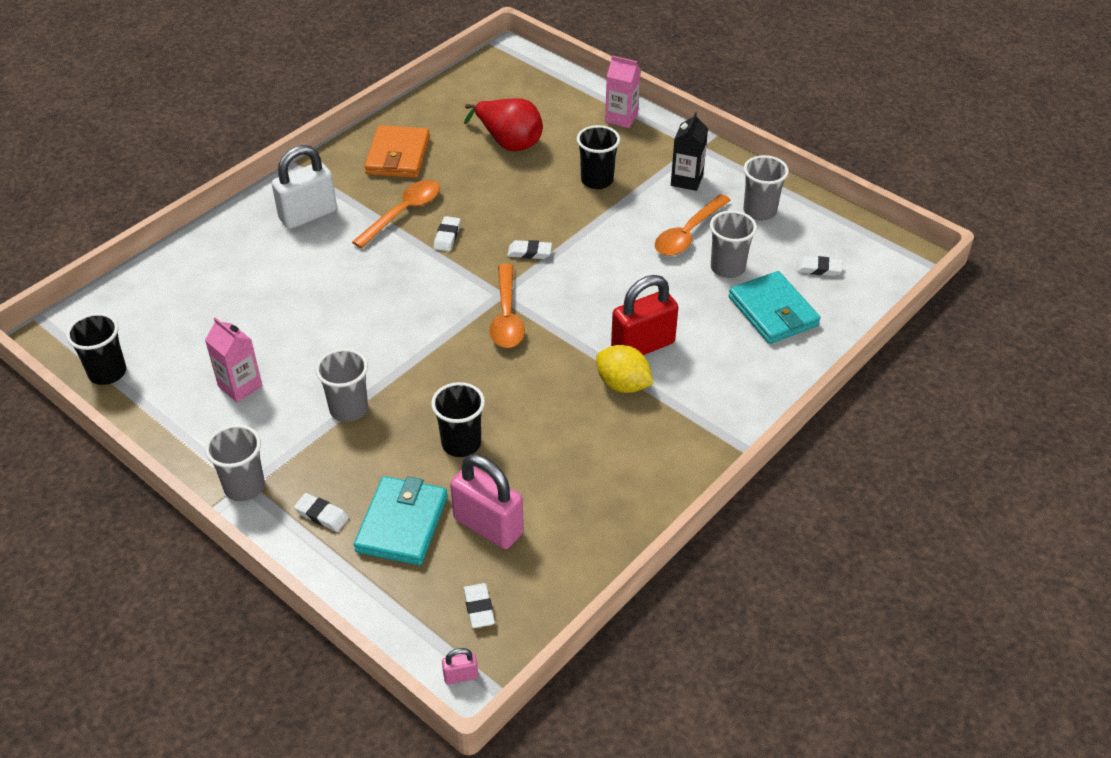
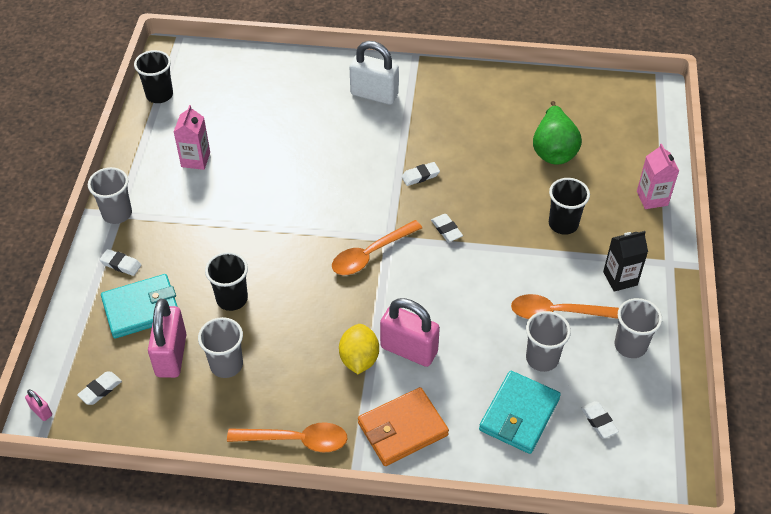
camera: 55 degrees right, 5 degrees up
white eraser [294,493,349,532] -> white eraser turned 60 degrees counterclockwise [99,249,141,276]
grey cup [315,348,368,422] -> grey cup moved to [198,317,243,378]
orange spoon [352,180,440,249] -> orange spoon moved to [227,422,348,452]
orange wallet [364,125,430,178] -> orange wallet moved to [358,387,449,466]
red pear [464,98,543,151] -> green pear [533,101,582,165]
red padlock [611,275,678,355] -> pink padlock [380,298,440,367]

